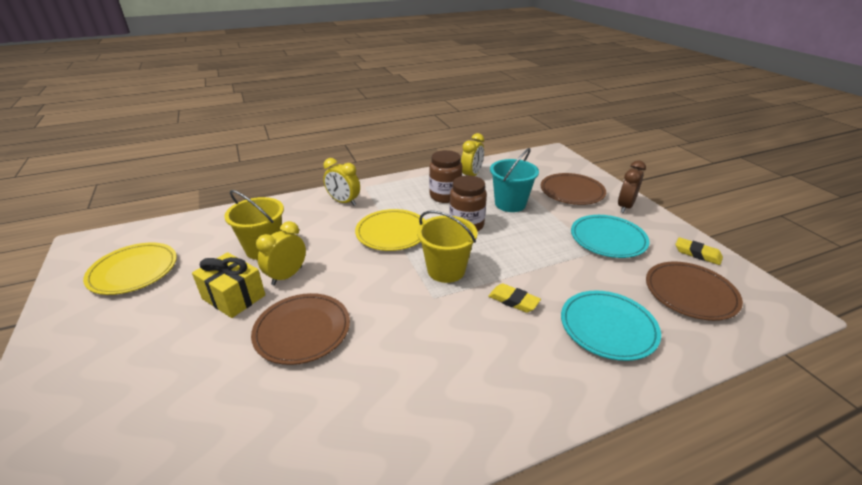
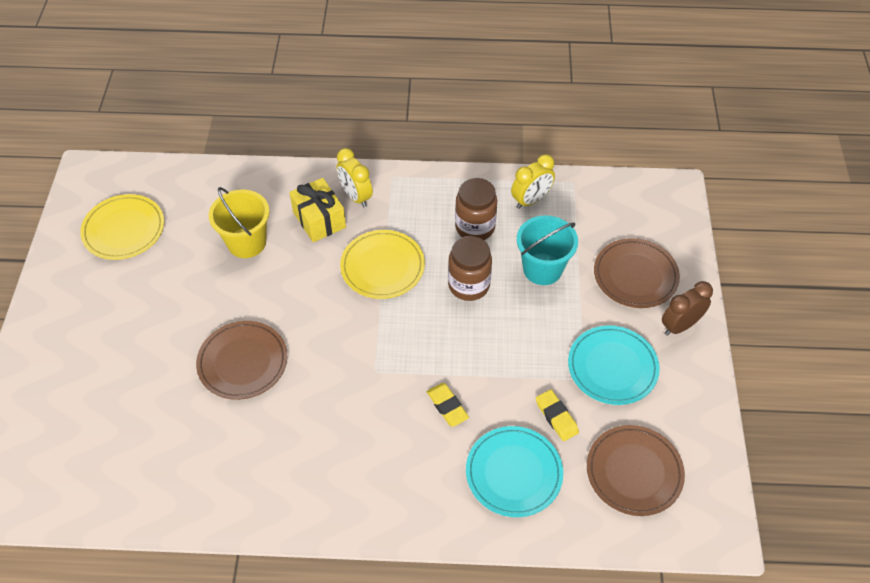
camera: 25 degrees right, 20 degrees up
yellow gift [192,252,265,318] -> yellow gift moved to [289,178,346,242]
yellow clock [256,221,306,285] -> none
yellow bucket [417,211,478,283] -> none
yellow eraser [676,237,723,265] -> yellow eraser moved to [536,390,579,441]

